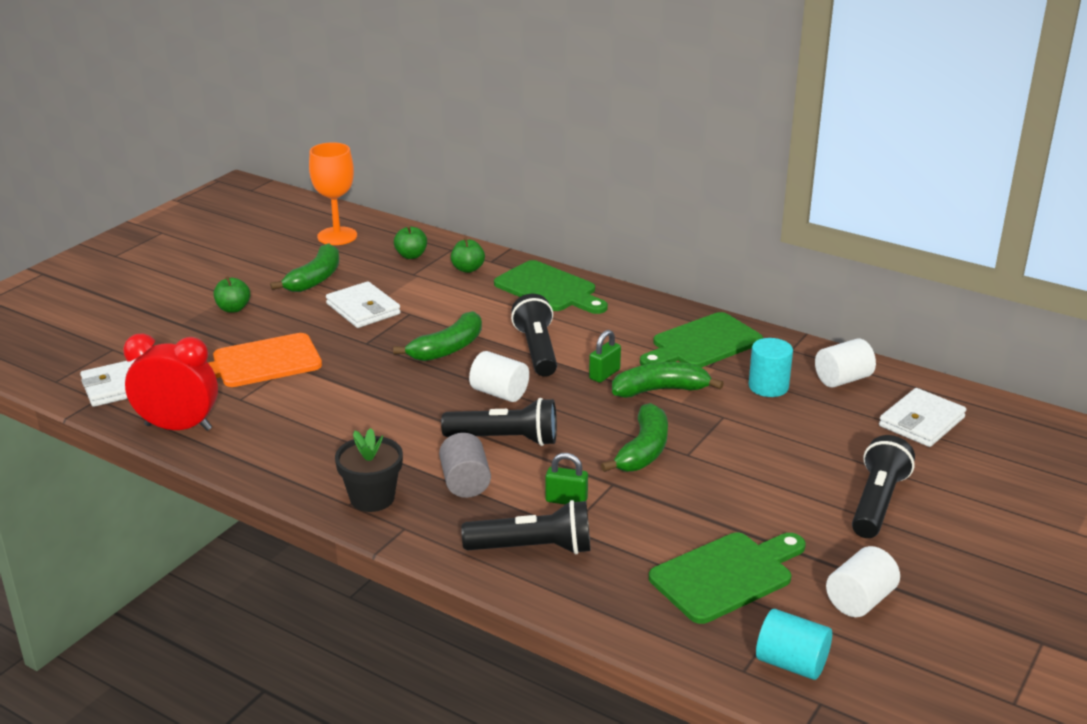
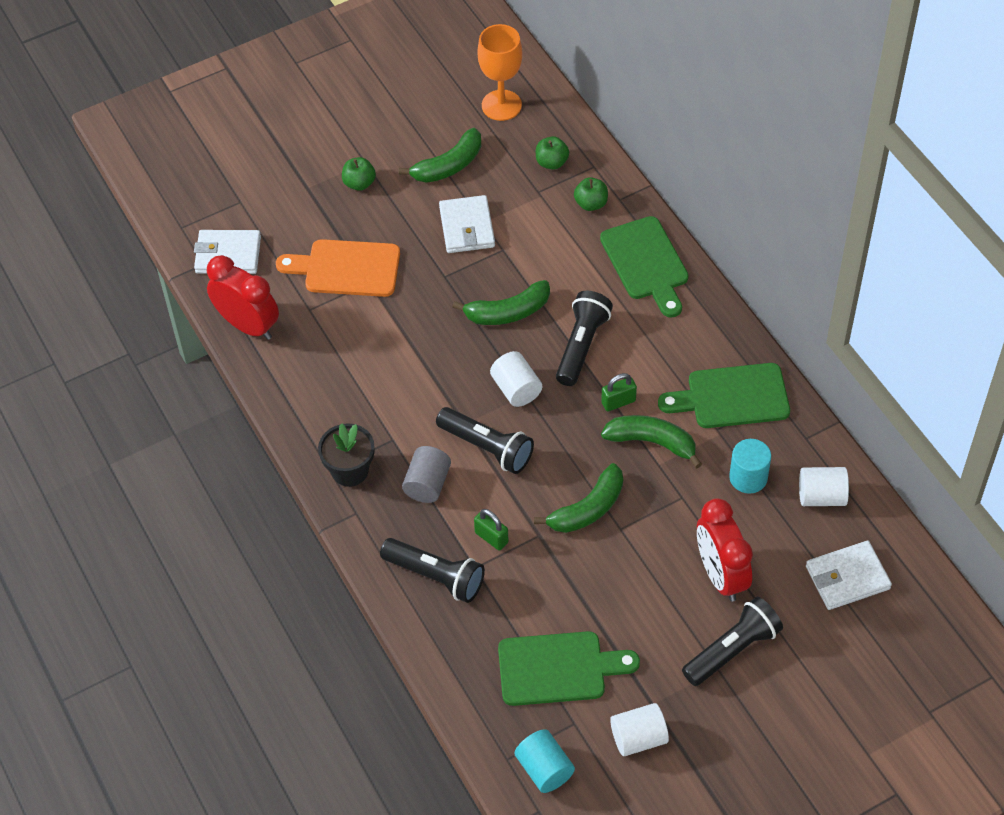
camera: 30 degrees right, 25 degrees up
none -> red clock [697,498,753,601]

